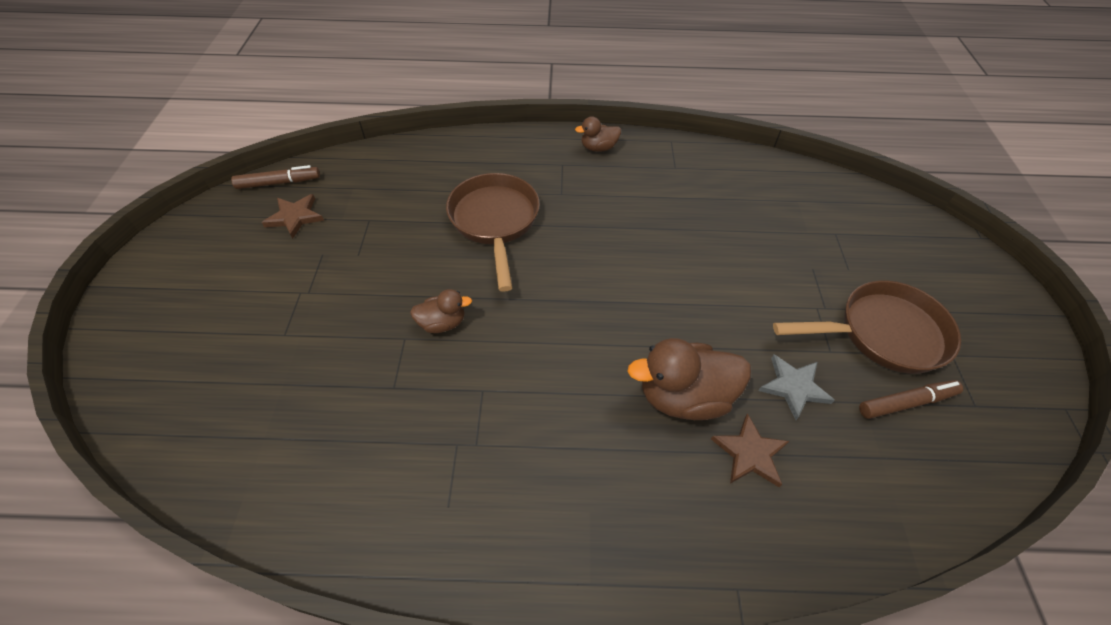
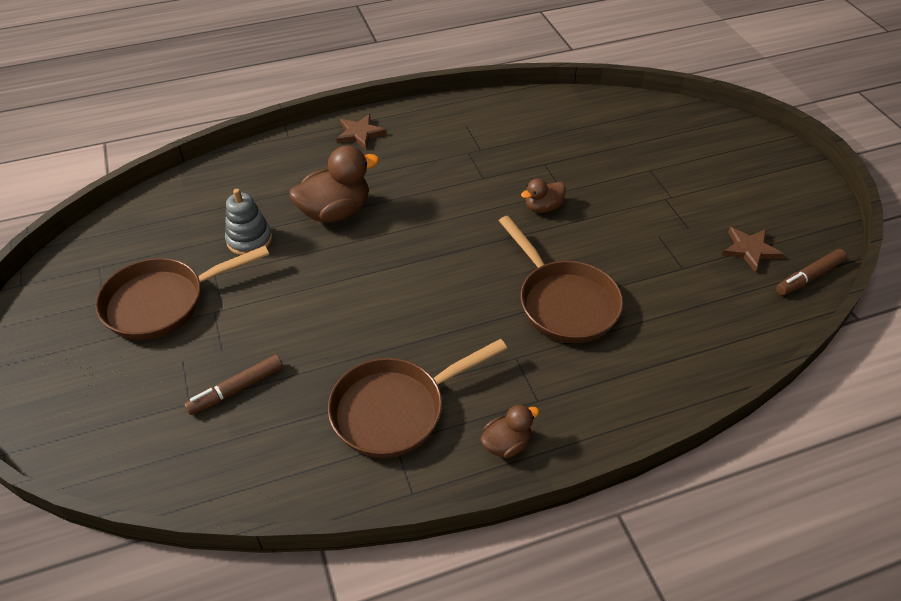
camera: 160 degrees right, 5 degrees down
brown star [711,413,789,487] -> brown star moved to [336,114,387,150]
grey star [759,354,835,420] -> grey stacking toy [225,189,272,255]
brown marker [859,380,963,419] -> brown marker moved to [184,354,283,415]
none -> brown pan [328,339,507,458]

